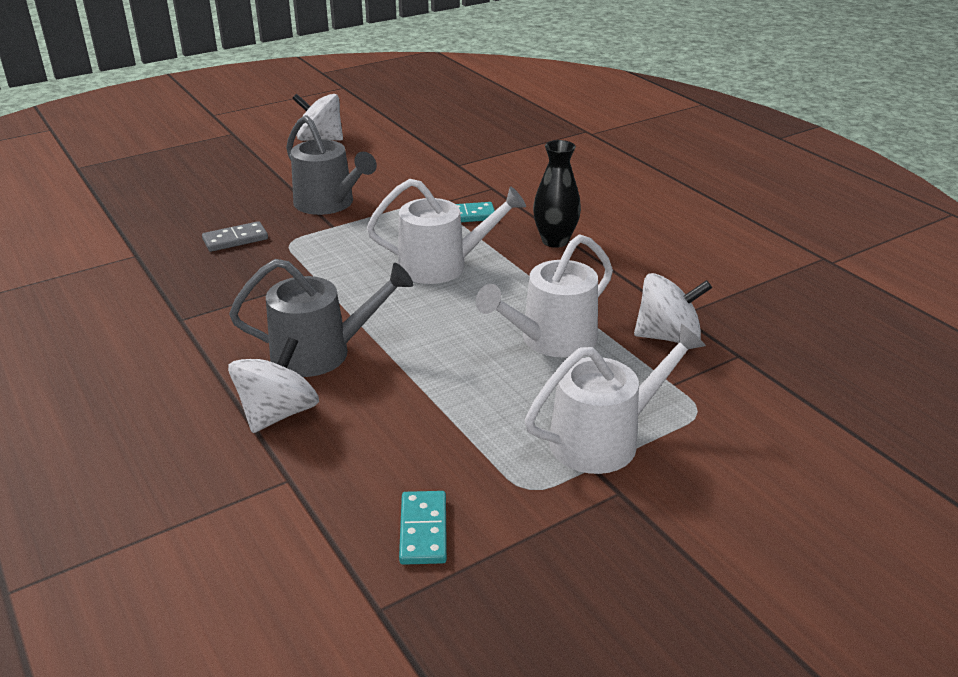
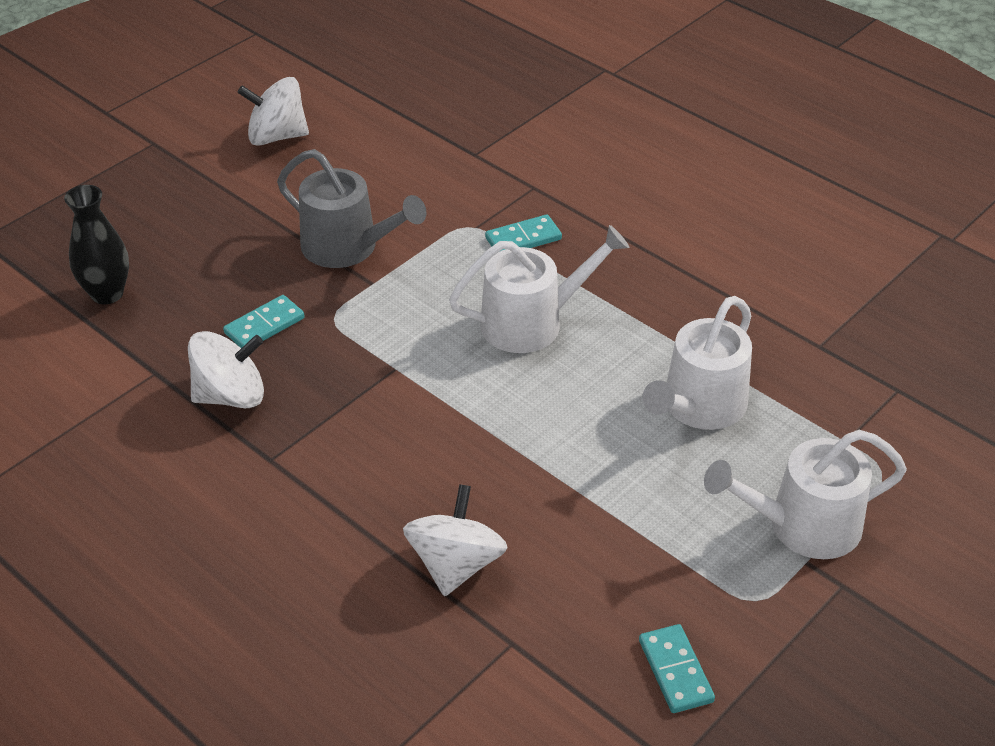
camera: 15 degrees left, 10 degrees up
grey domino [202,221,268,252] -> turquoise domino [223,295,305,348]
grey watering can [229,259,413,377] -> none
white watering can [525,324,706,474] -> white watering can turned 150 degrees counterclockwise [704,430,907,559]
black vase [533,140,581,248] -> black vase moved to [64,185,129,304]
white spinning top [634,273,712,343] -> white spinning top moved to [188,331,264,408]

